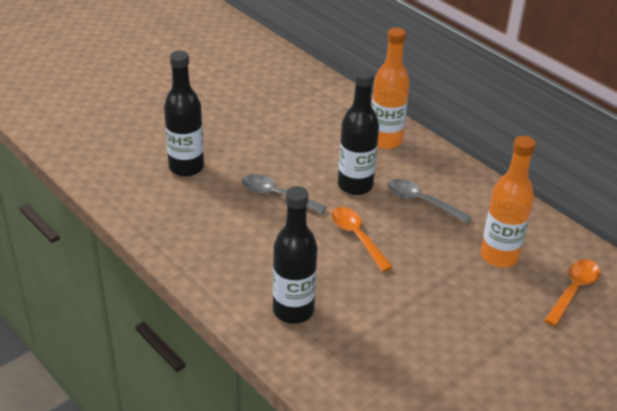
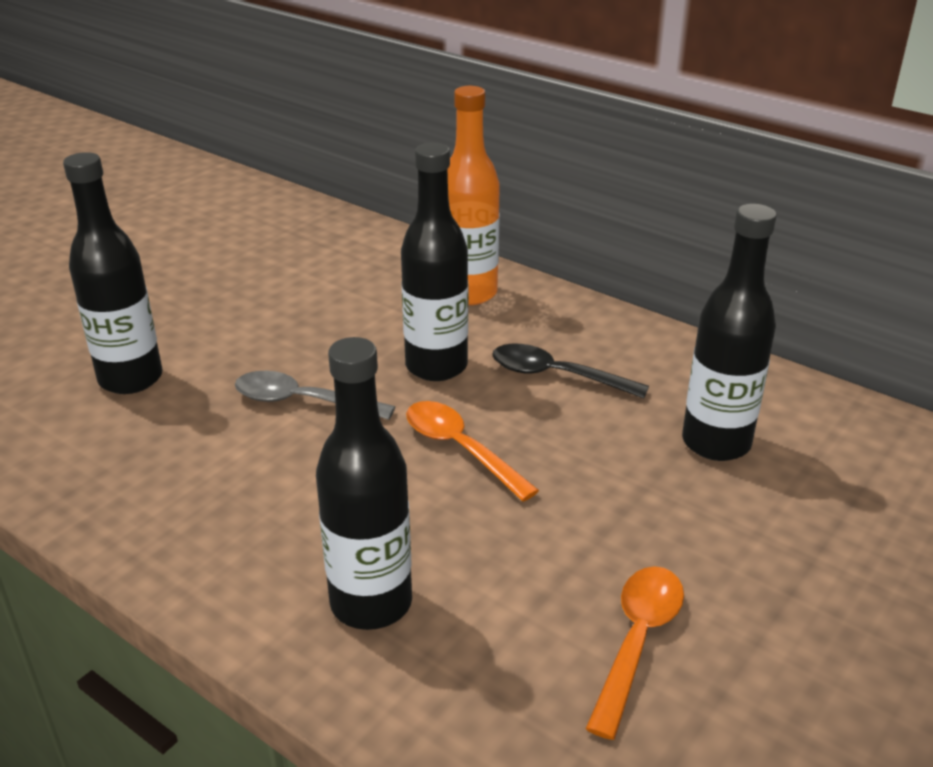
camera: 10 degrees left, 5 degrees down
grey spoon [388,179,472,224] -> black spoon [492,344,649,399]
orange bottle [481,136,536,267] -> black bottle [682,204,777,461]
orange spoon [544,259,600,327] -> orange spoon moved to [586,566,684,740]

